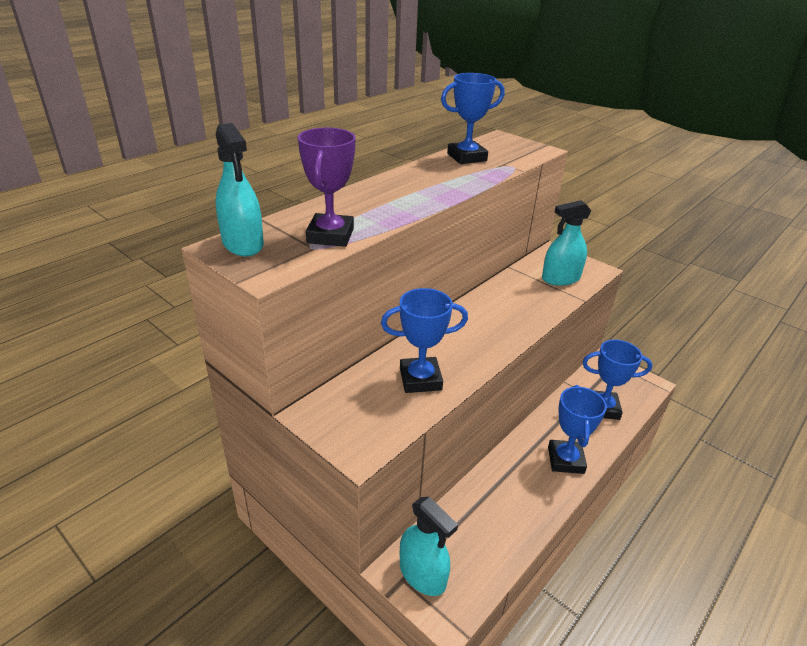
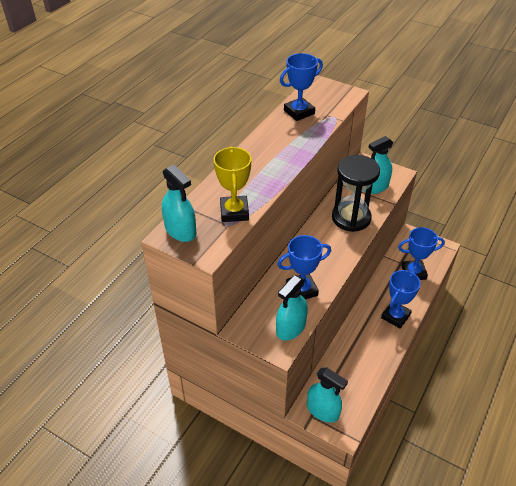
camera: 10 degrees left, 10 degrees up
purple trophy [298,127,356,247] -> yellow trophy [213,146,252,222]
blue trophy [548,385,607,474] -> blue trophy turned 45 degrees clockwise [381,270,421,328]
none -> turquoise spray bottle [276,275,308,341]
none -> black hourglass [332,155,380,232]

